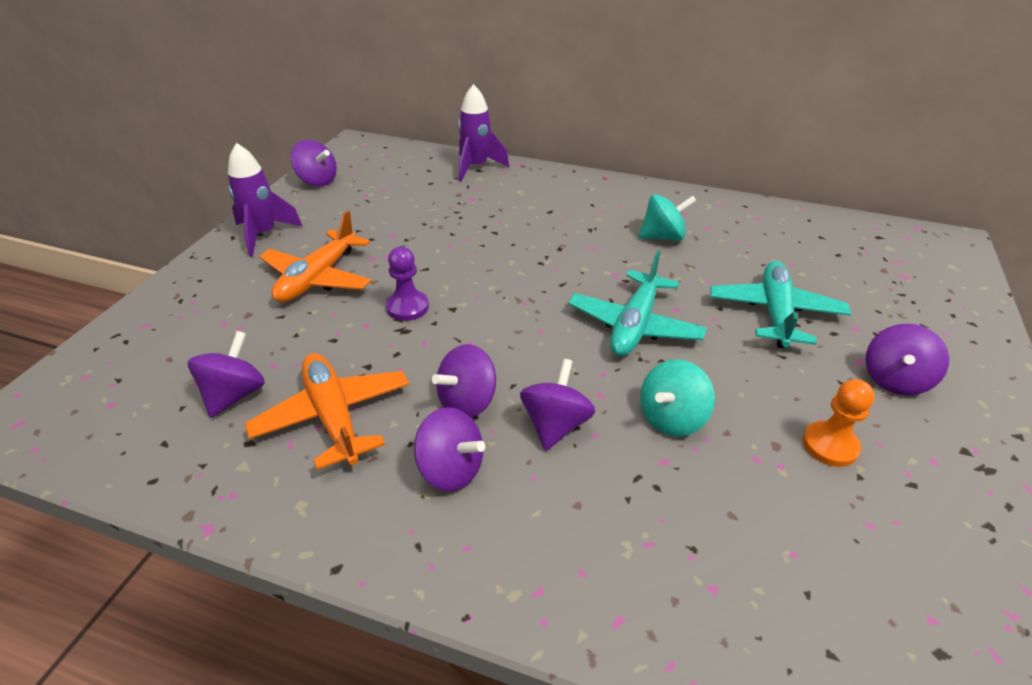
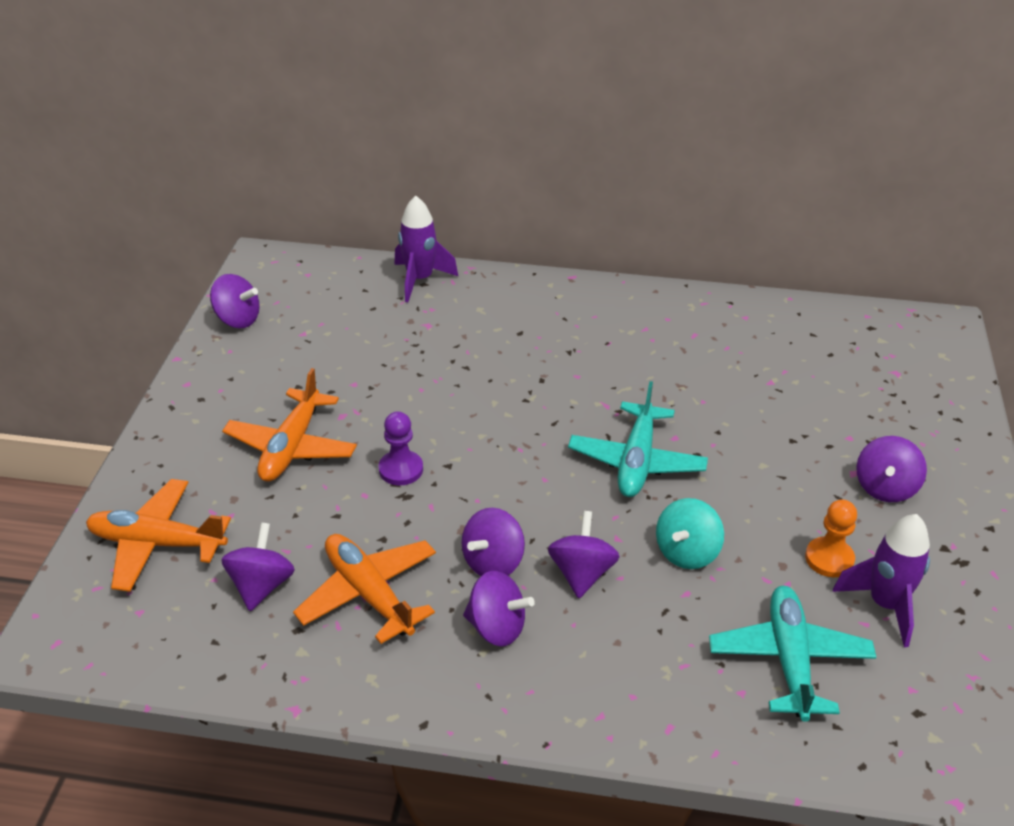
camera: 10 degrees left, 0 degrees up
purple rocket [228,143,302,257] -> purple rocket moved to [832,514,930,647]
turquoise spinning top [638,194,696,241] -> none
turquoise plane [710,261,851,348] -> turquoise plane moved to [709,586,877,722]
none -> orange plane [86,479,231,592]

